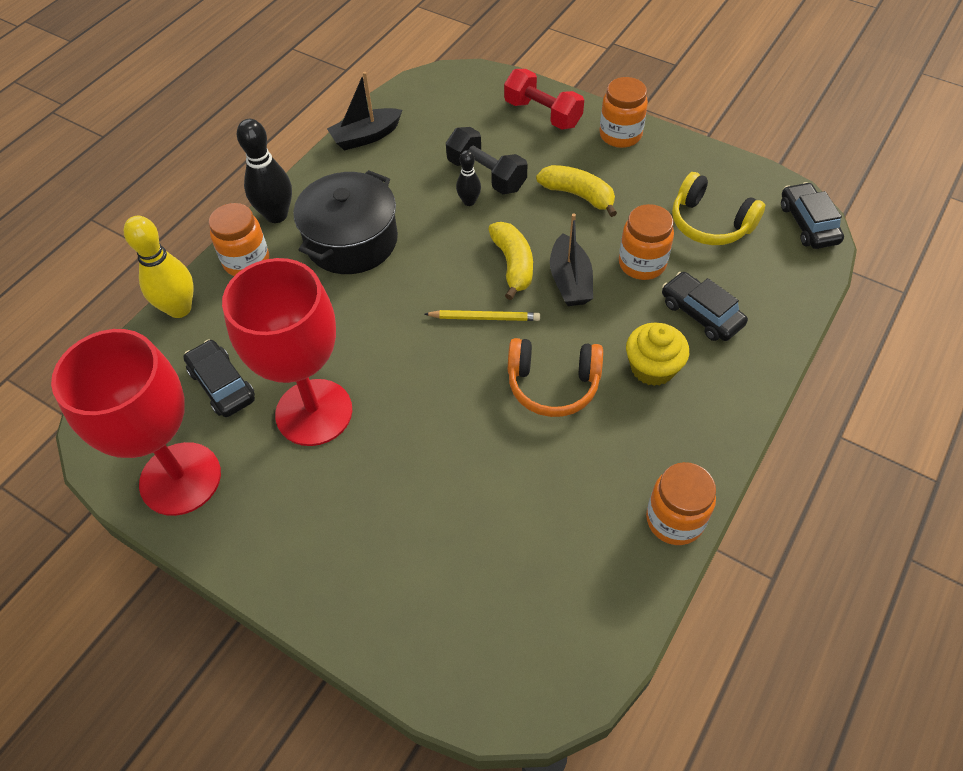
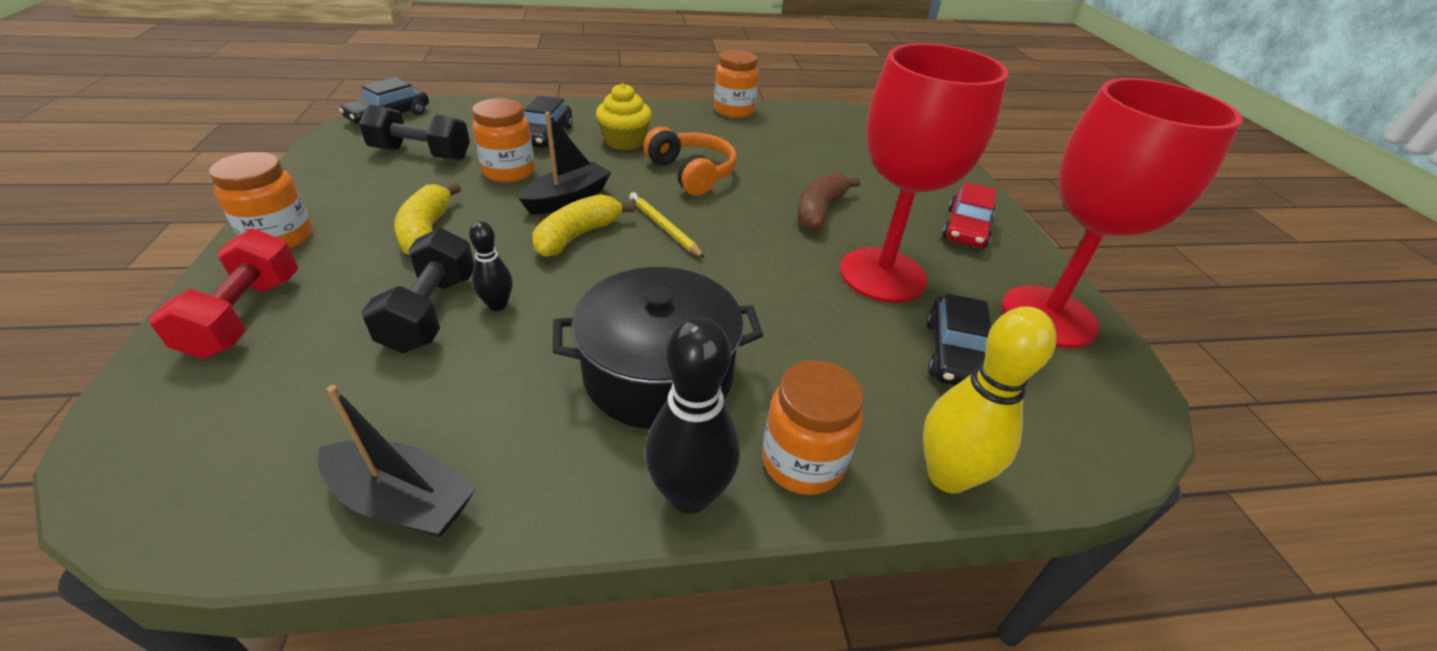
camera: 135 degrees left, 15 degrees down
yellow headphones [672,172,765,245] -> black dumbbell [359,105,470,161]
none -> brown banana [797,172,861,230]
none -> red car [942,182,997,248]

